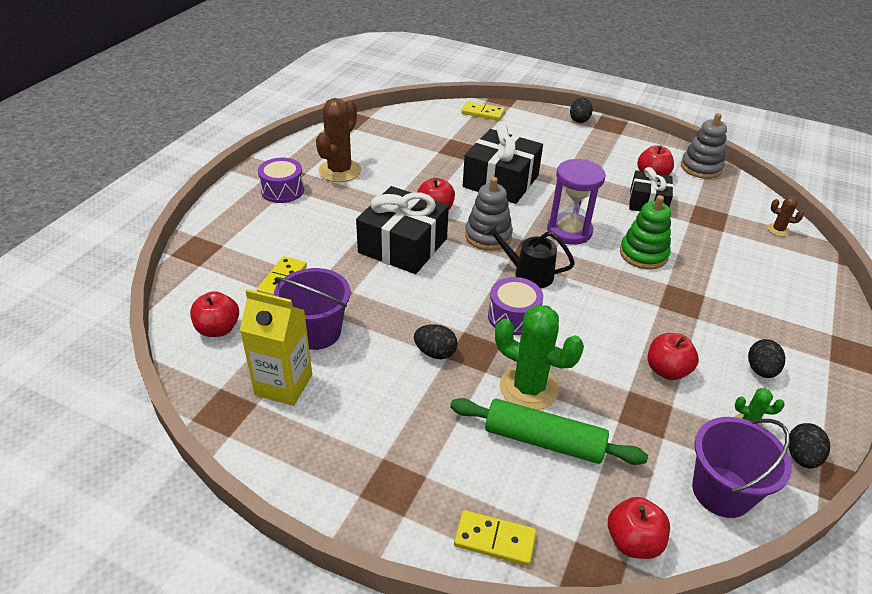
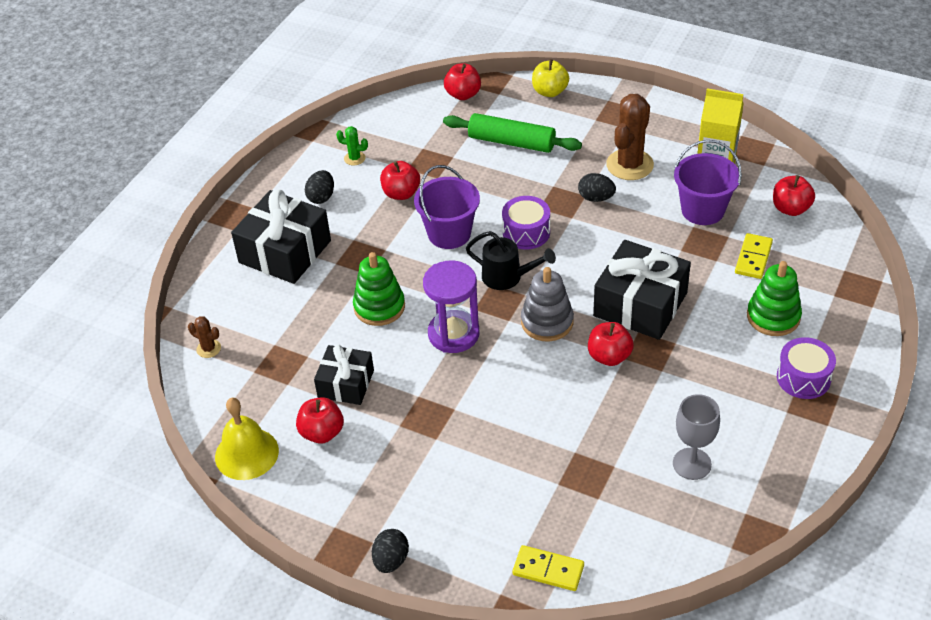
camera: 175 degrees left, 5 degrees up
brown cactus [316,98,361,182] -> brown cactus moved to [606,94,654,180]
yellow domino [454,510,536,566] -> yellow apple [532,59,569,97]
black gift [463,124,543,204] -> black gift moved to [231,189,331,284]
green cactus [495,305,584,410] -> none
grey stacking toy [681,113,727,179] -> yellow bell [215,398,279,480]
purple bucket [692,417,792,518] -> purple bucket moved to [414,165,480,249]
black egg [788,423,830,468] -> none
none -> grey goblet [673,394,720,480]
none -> green stacking toy [747,261,802,336]

